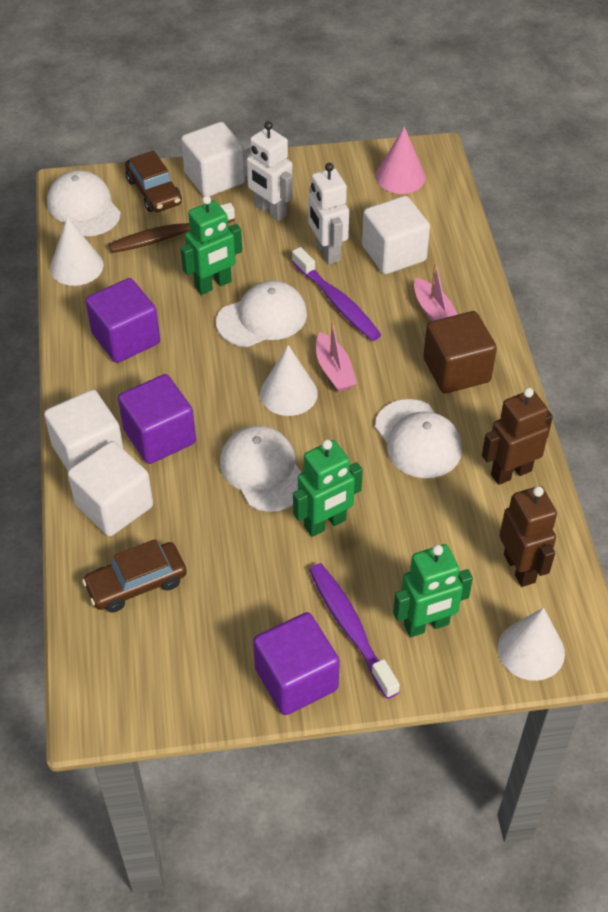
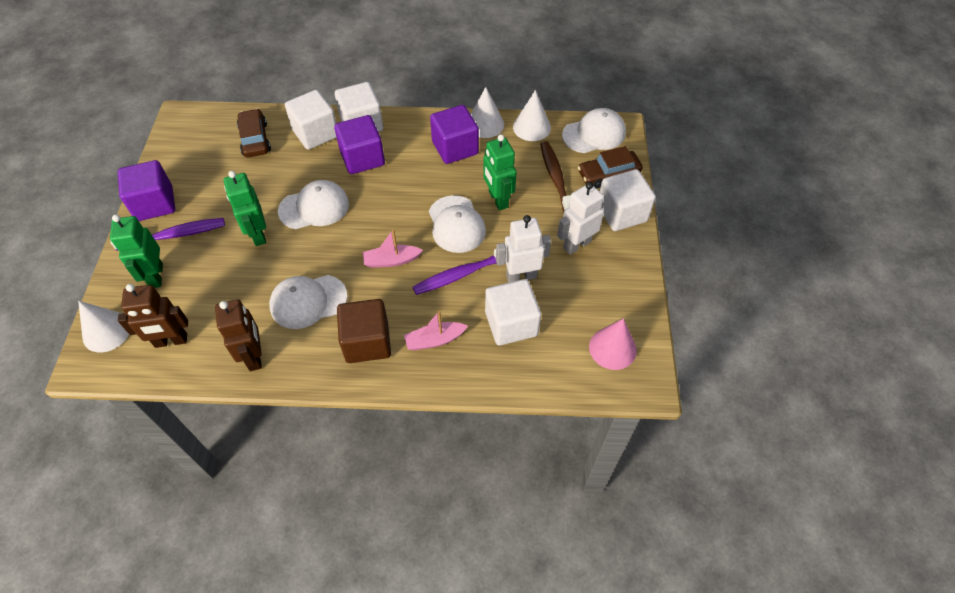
camera: 100 degrees right, 5 degrees up
white cone [260,345,318,416] -> white cone moved to [471,87,504,138]

